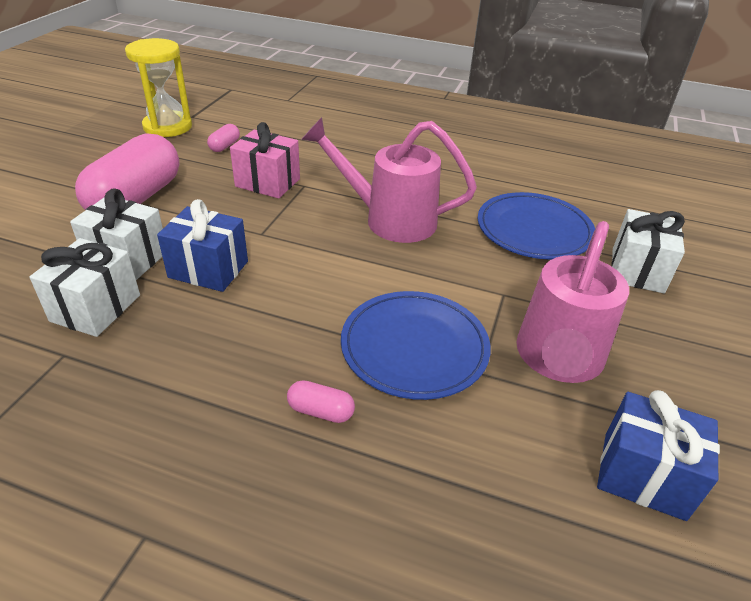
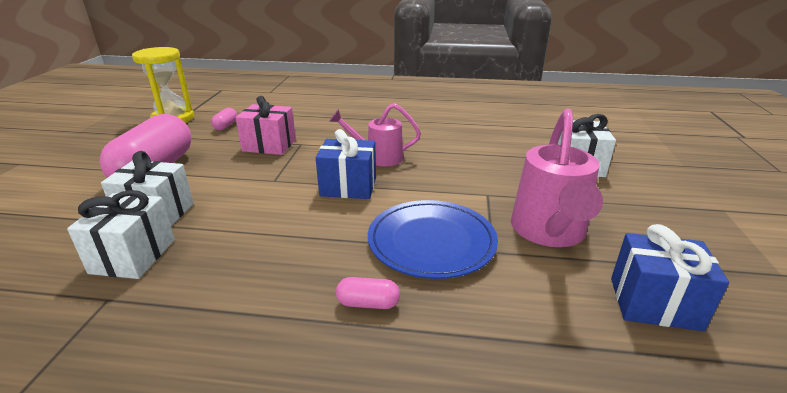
camera: 10 degrees left, 10 degrees down
blue gift [157,199,248,292] -> blue gift moved to [316,129,376,199]
pink watering can [301,117,477,243] -> pink watering can [329,103,421,166], size x0.64
blue plate [478,192,595,260] -> none

